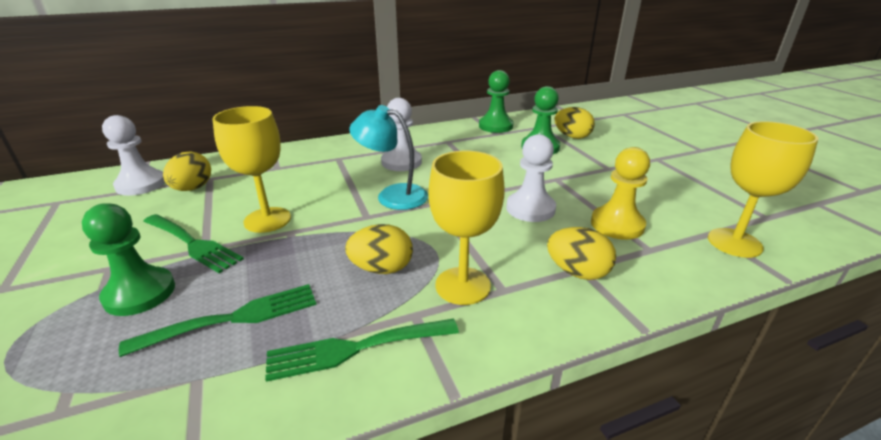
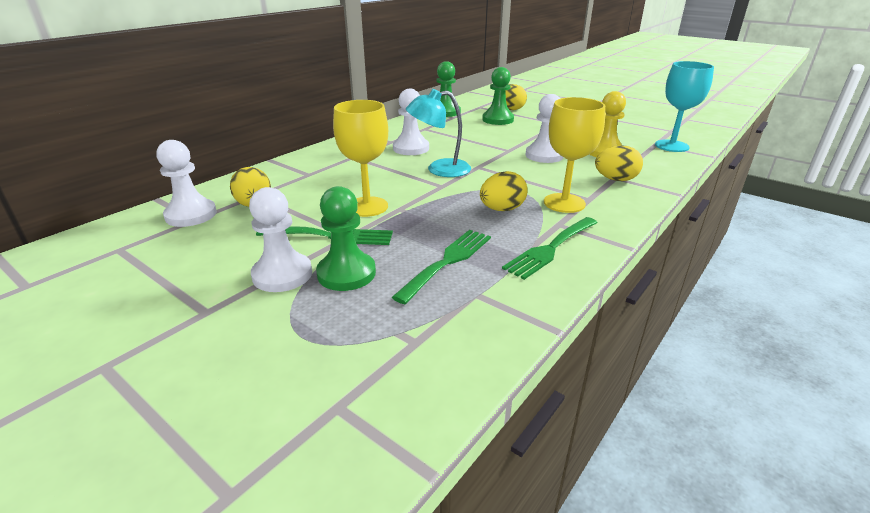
camera: 30 degrees left, 0 degrees up
yellow goblet [708,121,819,258] -> turquoise goblet [655,61,714,152]
none -> white pawn [249,187,312,292]

